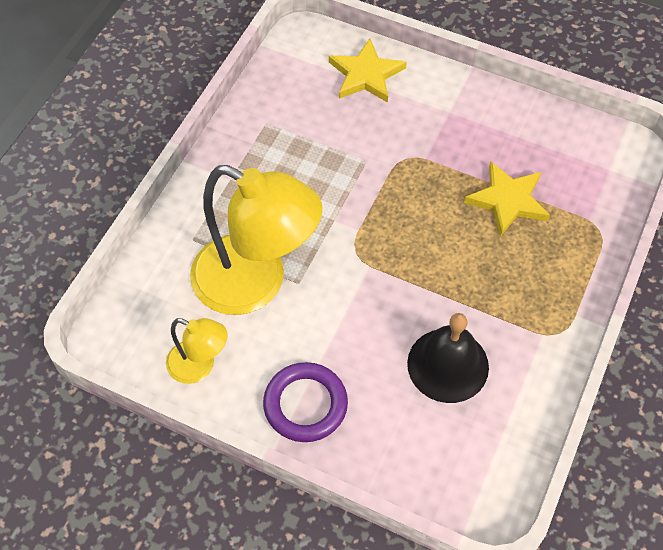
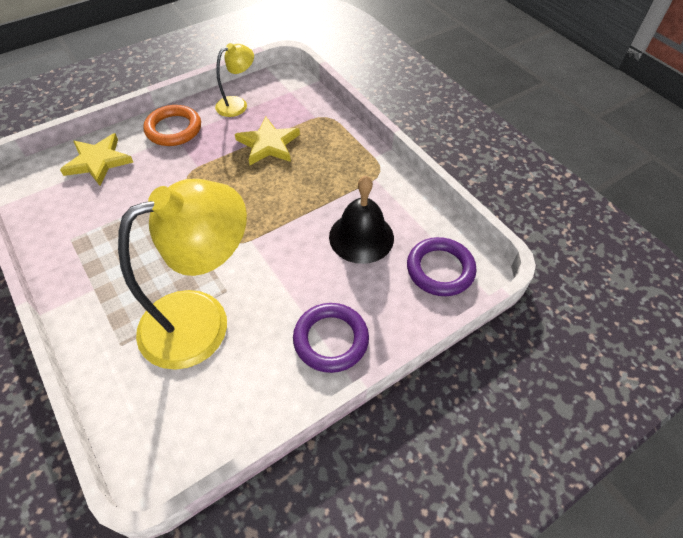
camera: 60 degrees left, 5 degrees down
yellow lamp [166,318,228,384] -> yellow lamp moved to [215,43,254,117]
none -> orange ring [143,105,201,146]
none -> purple ring [407,237,477,296]

